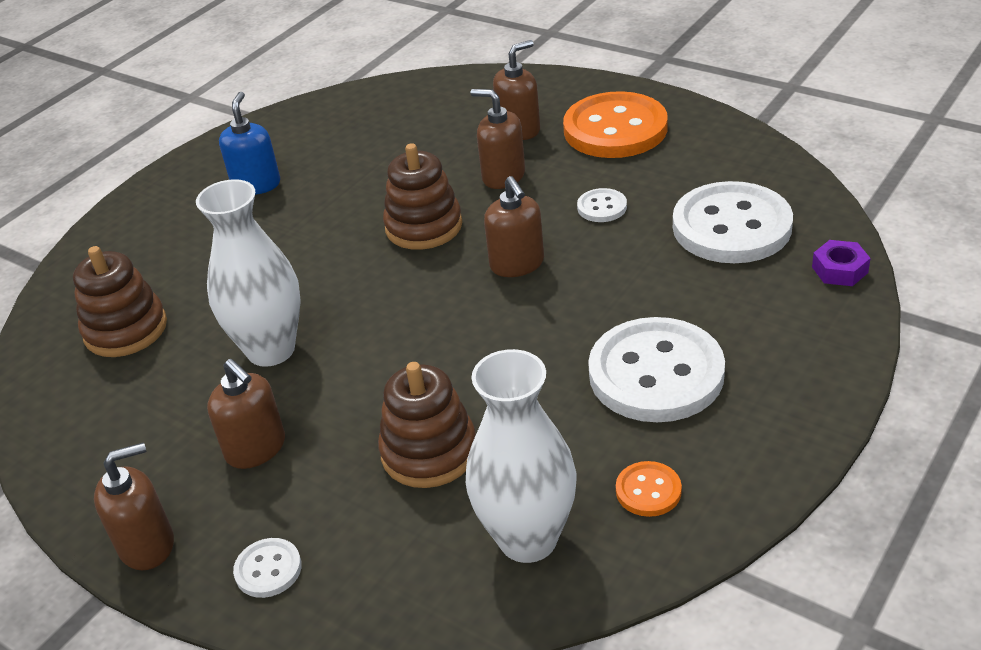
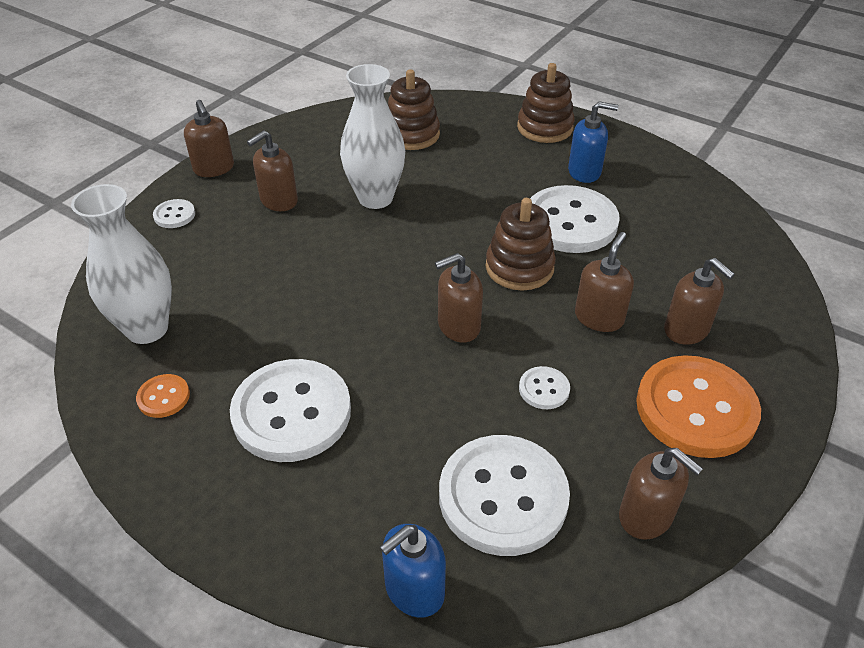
camera: 85 degrees right, 5 degrees up
brown stacking toy [378,362,476,488] -> brown stacking toy moved to [517,63,575,143]
purple nut [812,240,871,286] -> blue soap dispenser [380,524,446,618]
none -> white button [530,185,620,253]
none -> brown soap dispenser [619,448,703,540]

